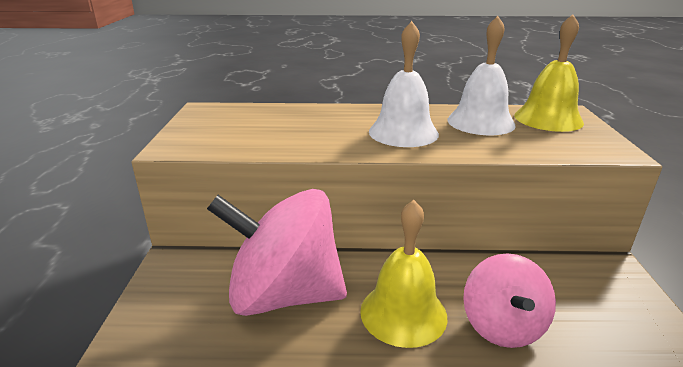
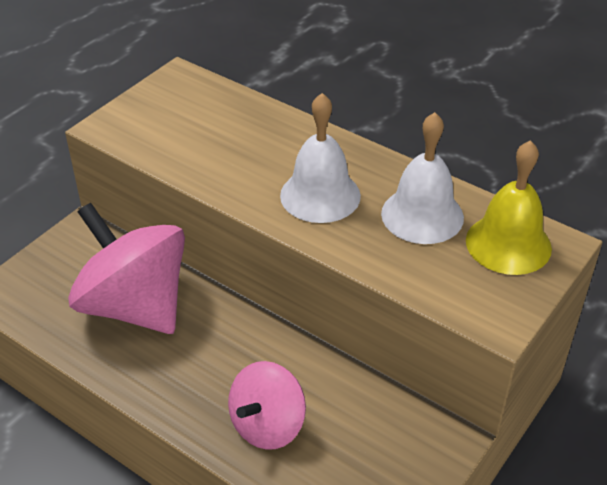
camera: 35 degrees right, 15 degrees up
yellow bell [360,200,447,348] -> none

